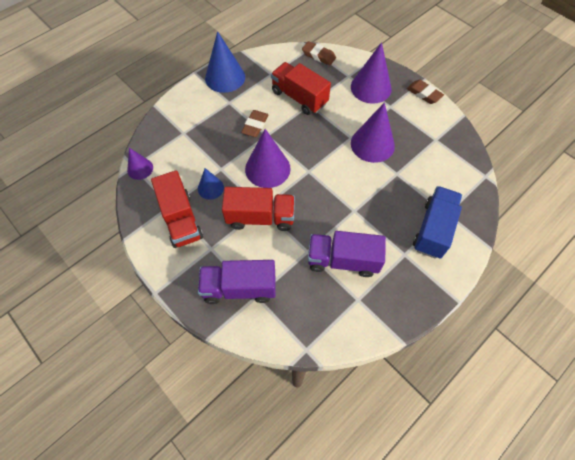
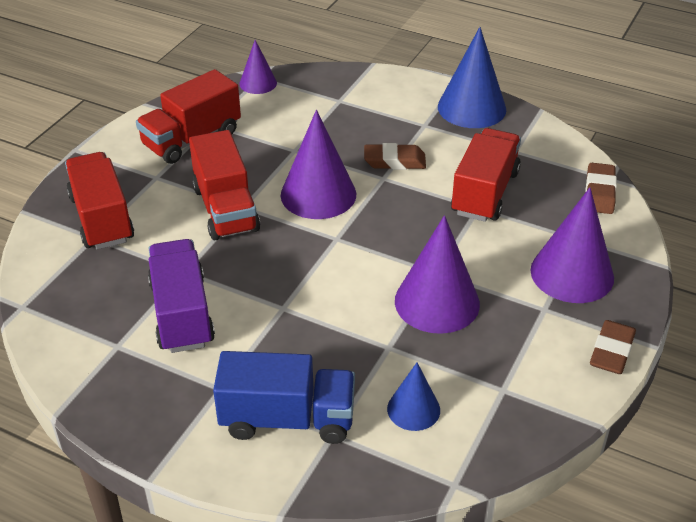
camera: 70 degrees right, 20 degrees down
blue cone [198,168,224,200] -> blue cone moved to [387,363,440,431]
purple truck [198,260,276,304] -> red truck [65,152,134,250]

